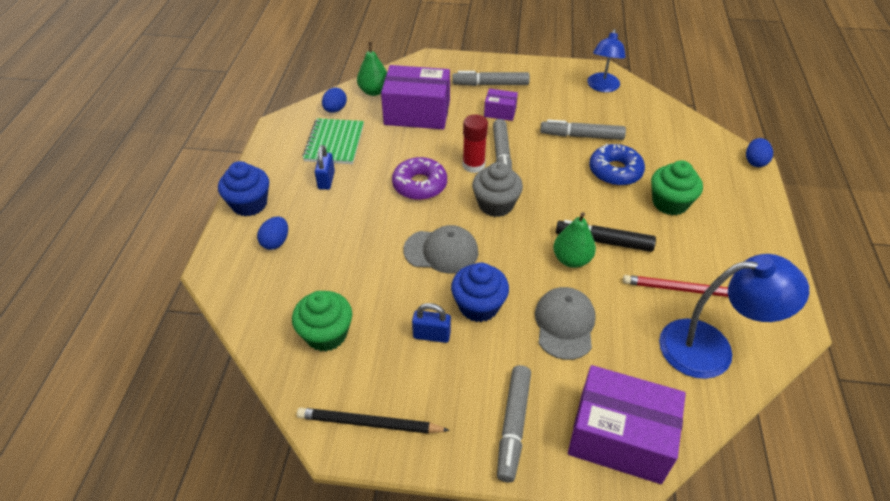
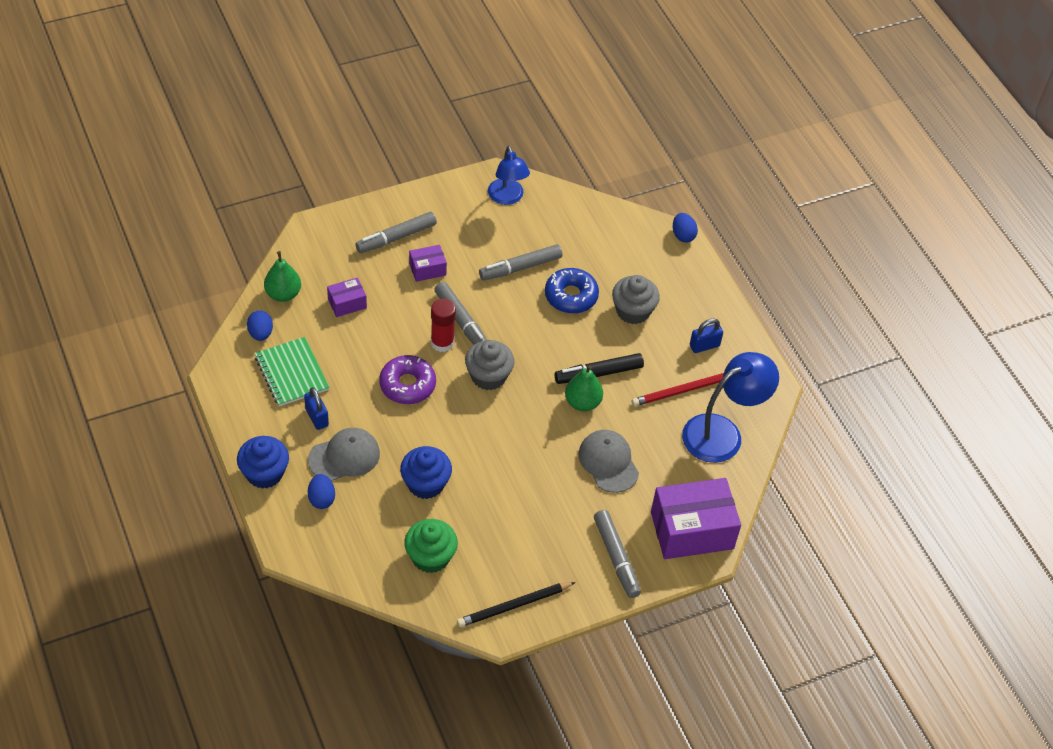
camera: 35 degrees left, 5 degrees up
purple box [381,65,450,129] -> purple box [327,277,367,317], size x0.48
grey cap [403,225,478,274] -> grey cap moved to [308,428,380,481]
blue padlock [412,303,451,343] -> blue padlock moved to [690,318,723,353]
blue cupcake [451,263,509,322] -> blue cupcake moved to [400,446,452,499]
green cupcake [651,160,703,215] -> grey cupcake [612,275,660,324]

